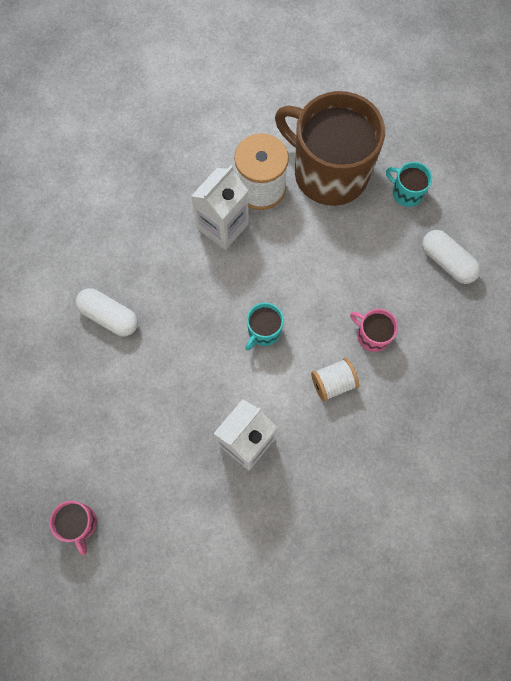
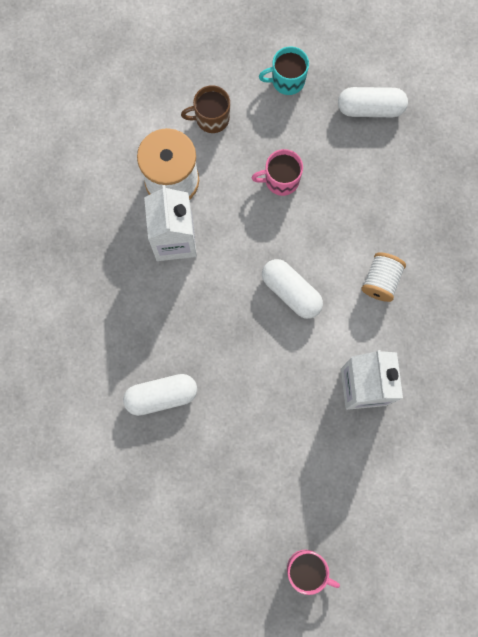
camera: 45 degrees left, 5 degrees up
turquoise mug [245,303,284,351] -> white capsule [262,259,323,319]
brown mug [275,91,385,206] -> brown mug [181,85,230,133], size x0.41
pink mug [350,309,398,352] -> pink mug moved to [251,149,303,196]

